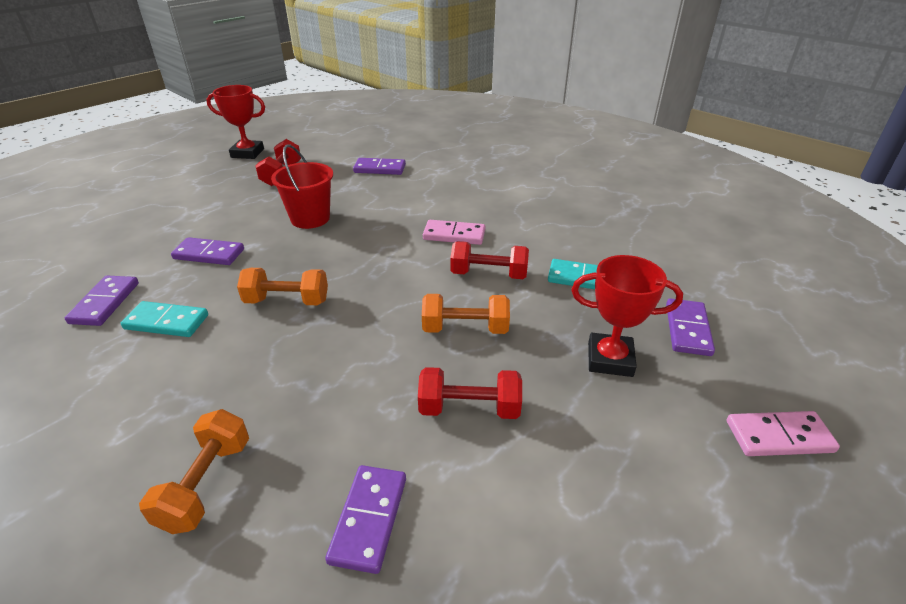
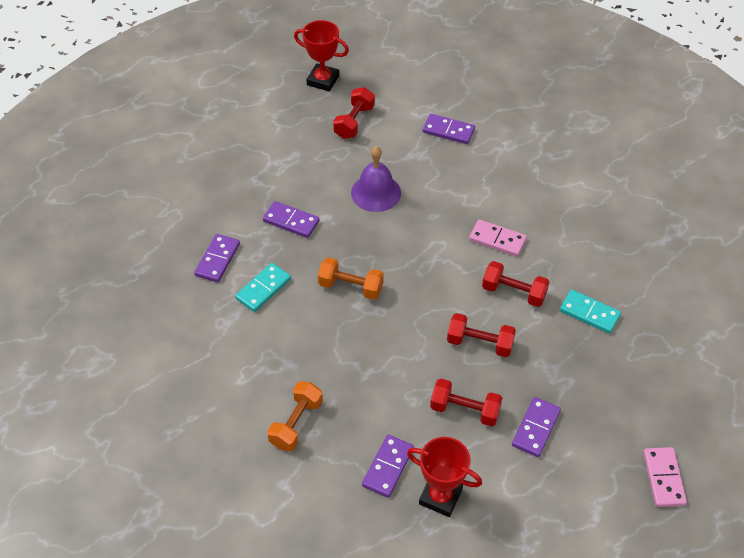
camera: 15 degrees right, 15 degrees up
turquoise domino [121,301,208,337] -> turquoise domino turned 75 degrees counterclockwise [235,263,291,312]
red bucket [271,144,333,229] -> purple bell [351,146,401,212]
orange dumbbell [422,294,510,334] -> red dumbbell [447,313,516,357]
red trophy [571,255,683,377] -> red trophy moved to [407,437,482,517]
purple domino [666,298,715,356] -> purple domino moved to [512,397,561,457]
pink domino [727,411,840,456] -> pink domino turned 75 degrees clockwise [643,447,687,507]

